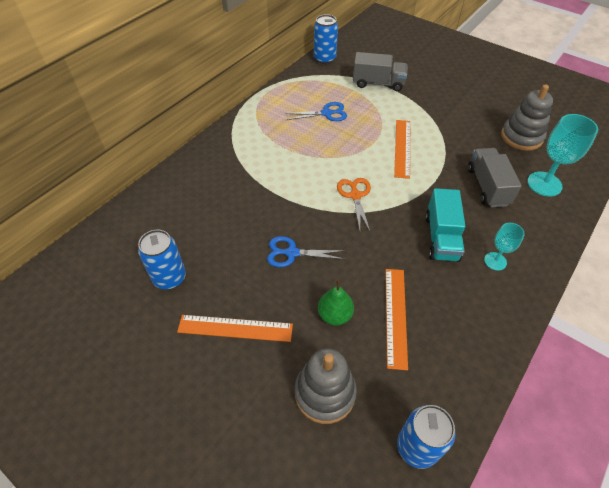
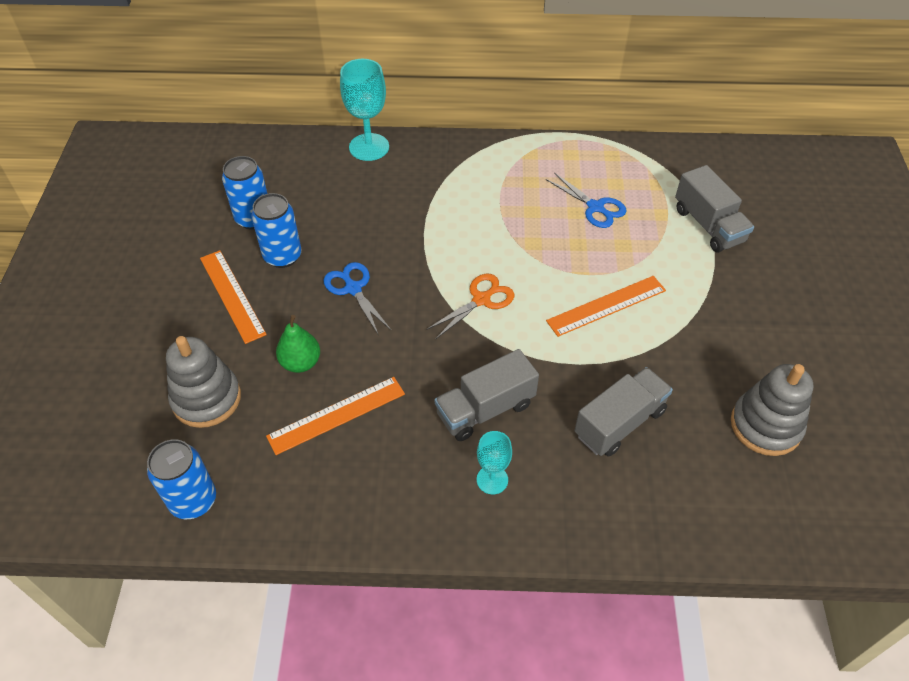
camera: 55 degrees right, 0 degrees up
blue can [314,14,338,64] -> blue can moved to [251,193,302,268]
turquoise truck [425,188,465,262] -> grey truck [435,349,539,441]
turquoise goblet [527,114,598,197] -> turquoise goblet moved to [340,59,389,161]

